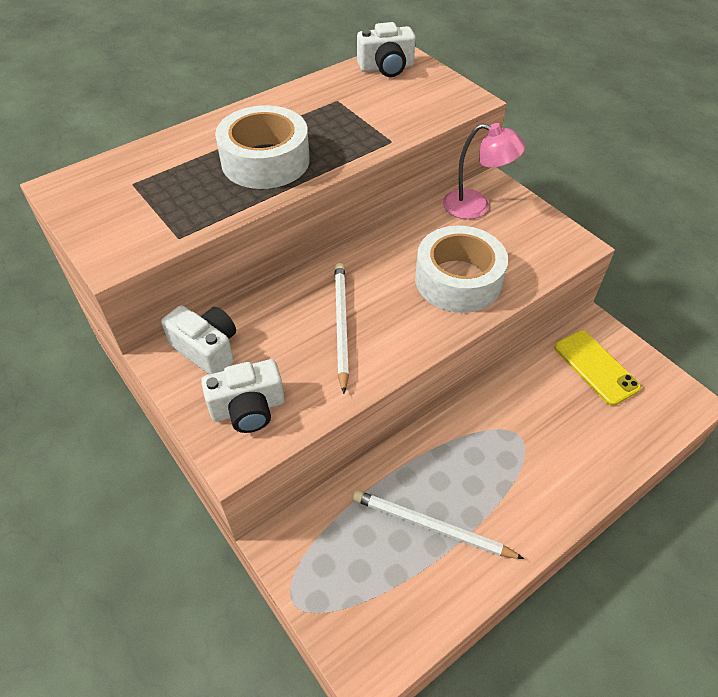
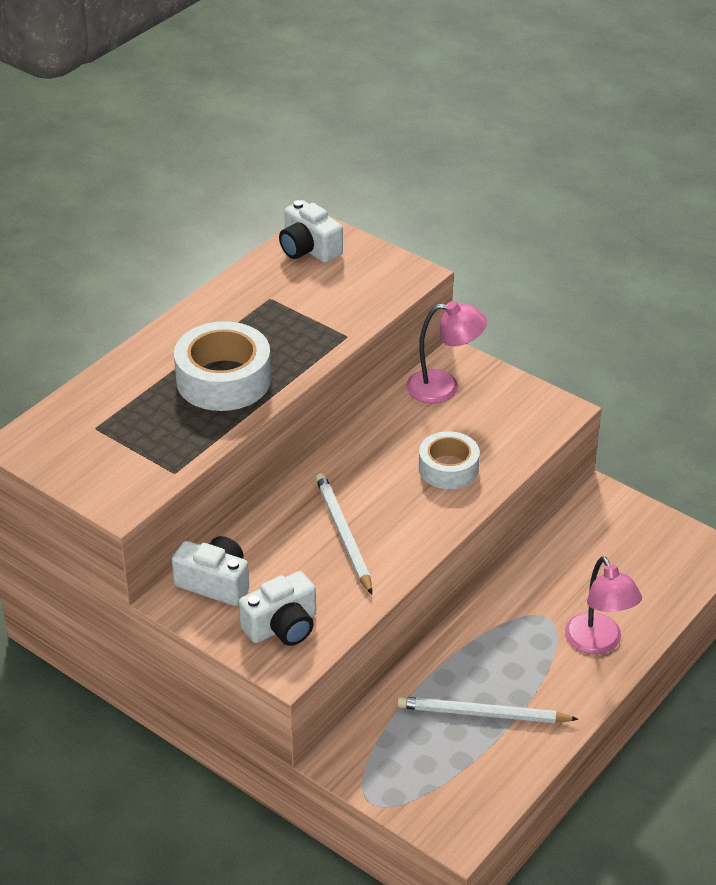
camera: 15 degrees left, 10 degrees down
white camera [357,22,416,77] -> white camera turned 75 degrees clockwise [279,200,343,263]
white tape [415,226,508,313] -> white tape [419,431,480,489], size x0.64
yellow phone [554,331,641,406] -> none
none -> pink lamp [565,556,642,655]

